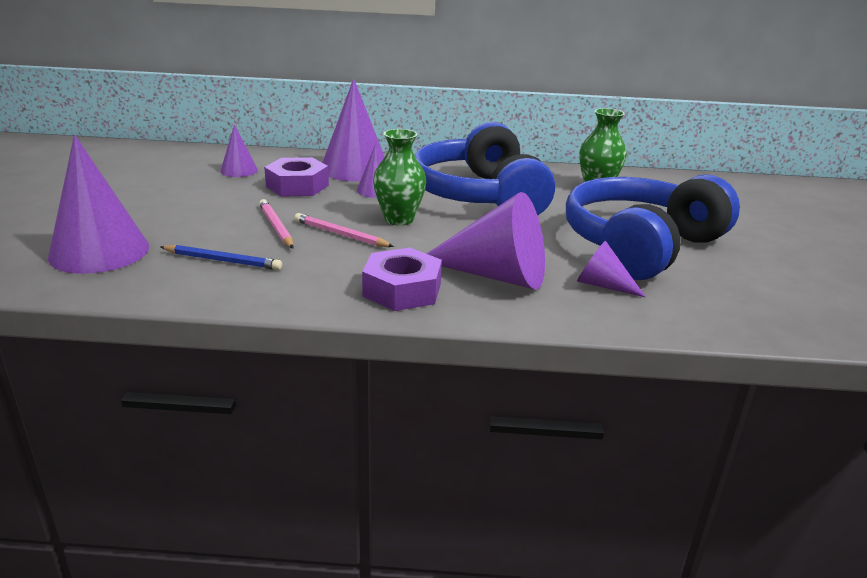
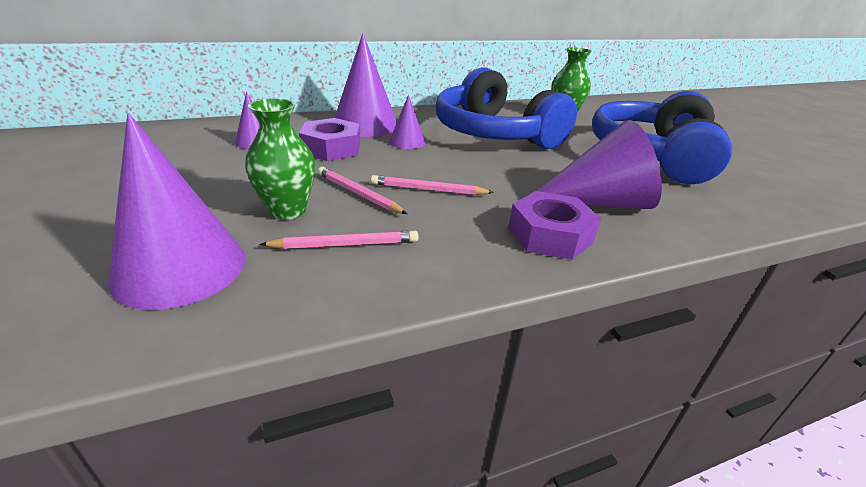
camera: 25 degrees left, 5 degrees up
blue pencil [160,245,282,270] -> pink pencil [259,231,419,249]
green vase [373,129,426,226] -> green vase moved to [245,98,315,220]
purple cone [577,240,646,297] -> none

